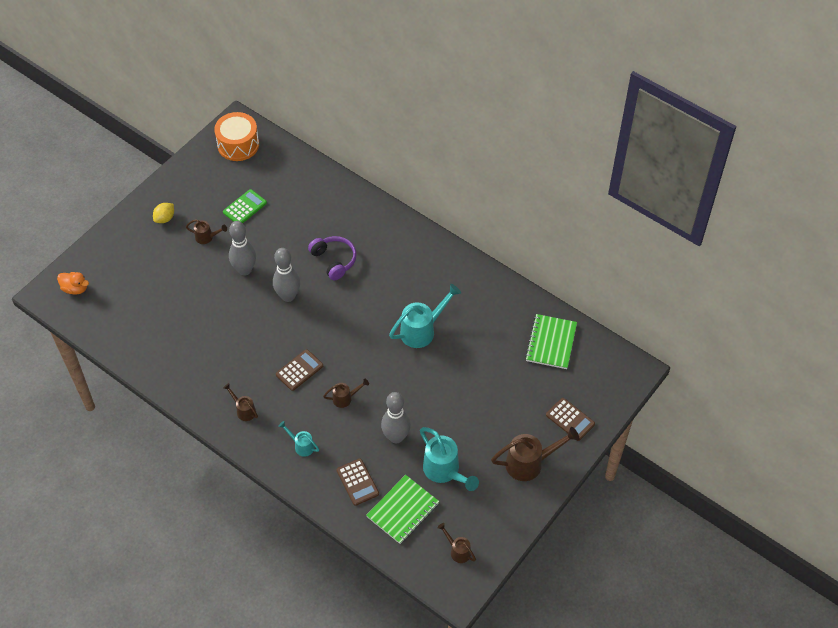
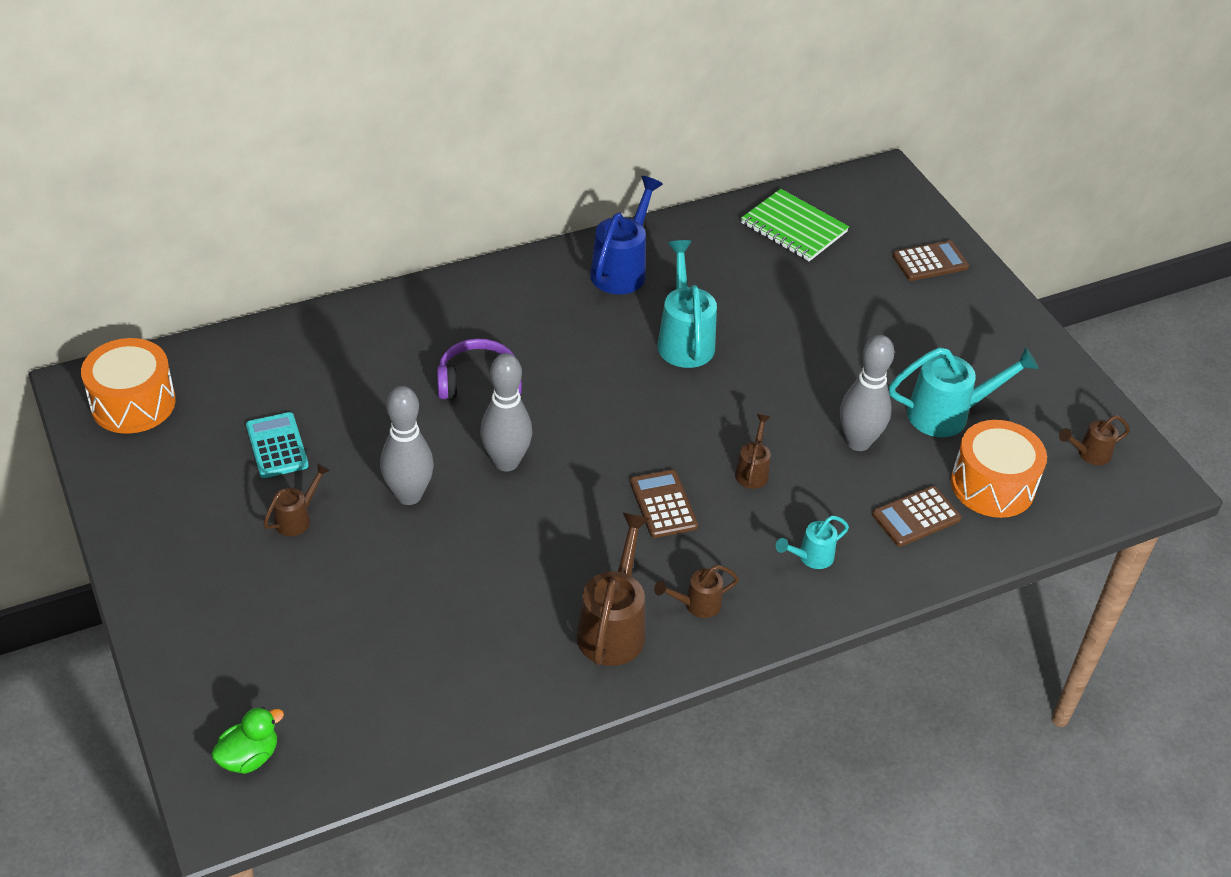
camera: 65 degrees left, 10 degrees down
orange duck [57,272,89,294] -> green duck [211,707,284,774]
yellow lemon [153,203,174,223] -> none
green calculator [223,189,267,223] -> turquoise calculator [246,412,309,478]
brown calculator [337,458,379,506] -> brown calculator turned 150 degrees clockwise [872,486,961,547]
green notebook [366,475,439,544] -> orange drum [951,420,1047,518]
brown watering can [491,427,579,481] -> brown watering can moved to [576,512,650,666]
none -> blue watering can [590,176,663,294]

